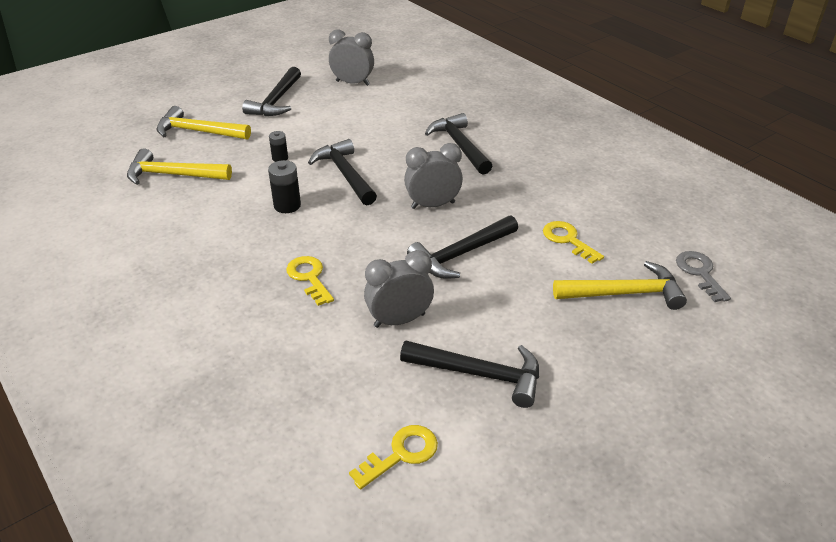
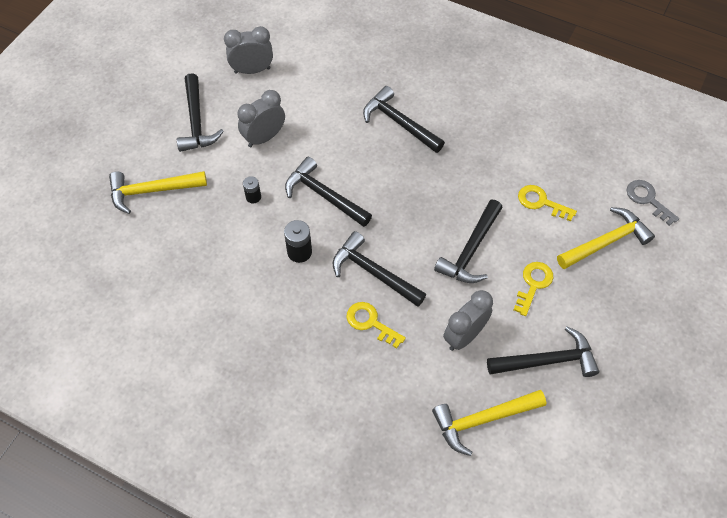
camera: 25 degrees left, 20 degrees up
yellow hammer [127,148,232,185] -> yellow hammer moved to [432,390,546,456]
yellow key [349,425,438,490] -> yellow key moved to [514,262,553,316]
grey clock [404,143,463,209] -> grey clock moved to [237,90,285,147]
none -> black hammer [333,231,426,307]

